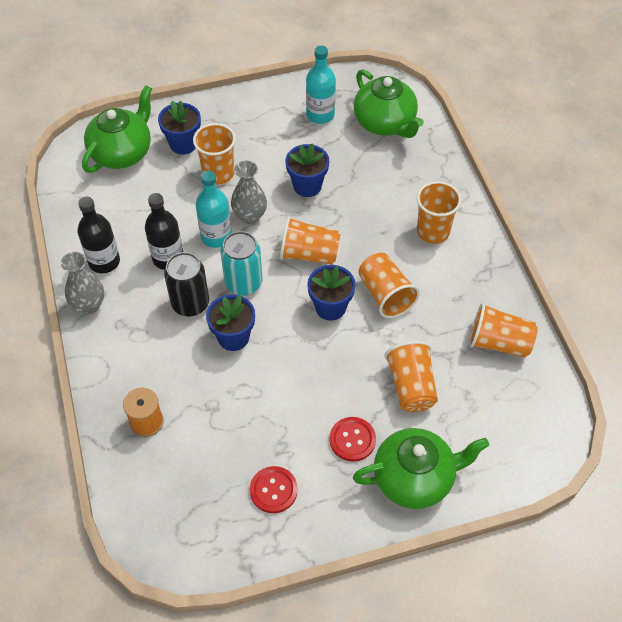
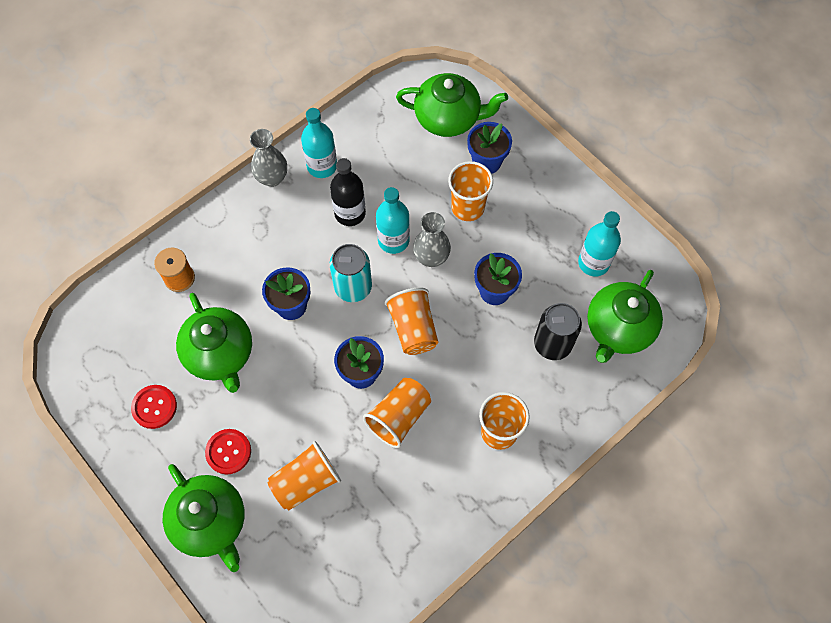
camera: 65 degrees right, 10 degrees up
black bottle [78,197,120,273] -> turquoise bottle [301,108,337,178]
black can [164,252,209,317] -> black can moved to [534,303,582,360]
orange cup [469,303,538,357] -> none
none -> green teapot [176,293,252,393]

